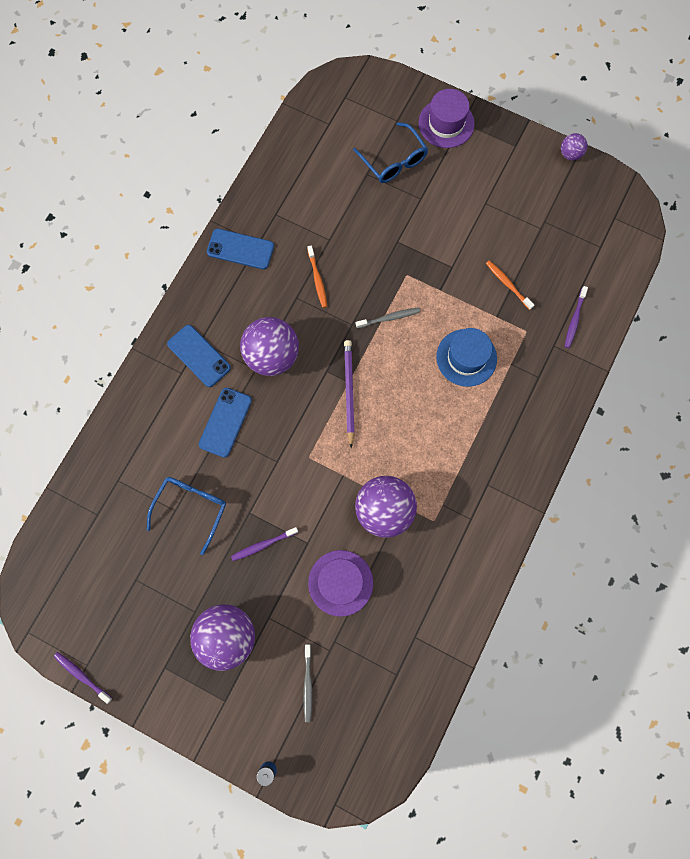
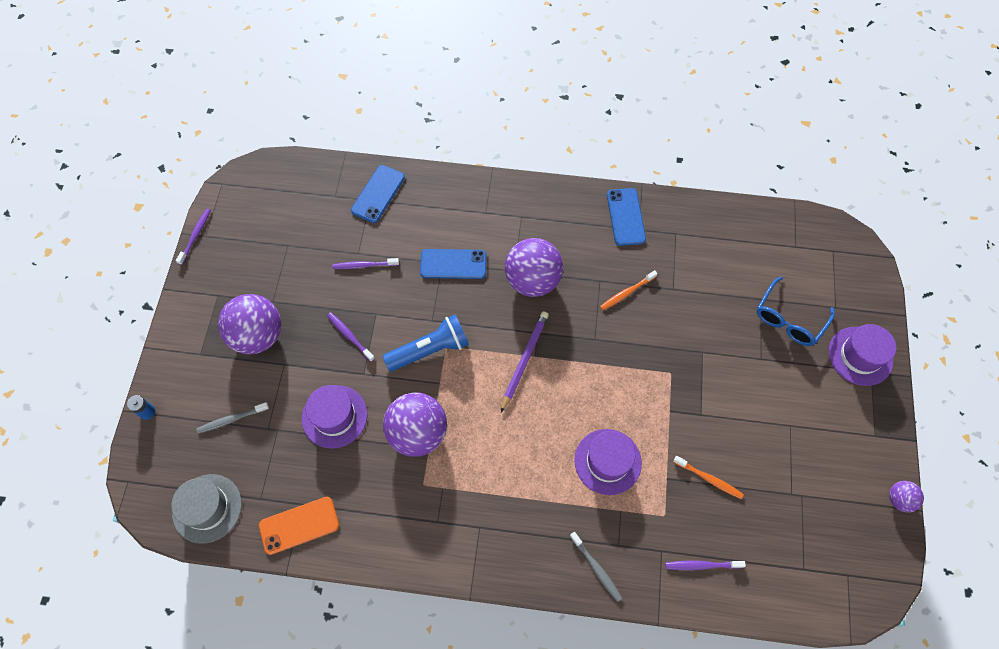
camera: 70 degrees right, 10 degrees down
blue glasses [147,477,226,555] -> purple toothbrush [332,258,399,269]
blue phone [167,325,231,387] -> blue phone moved to [351,165,405,223]
purple pencil [344,340,355,449] -> purple pencil turned 45 degrees counterclockwise [501,311,549,412]
grey toothbrush [356,307,420,328] -> grey toothbrush moved to [570,532,622,602]
blue hat [436,328,497,387] -> purple hat [574,429,642,495]
orange toothbrush [486,260,534,310] -> orange toothbrush turned 90 degrees clockwise [673,456,744,499]
none -> grey hat [171,474,242,544]
none -> orange phone [259,497,339,555]
none -> blue flashlight [383,315,469,371]

